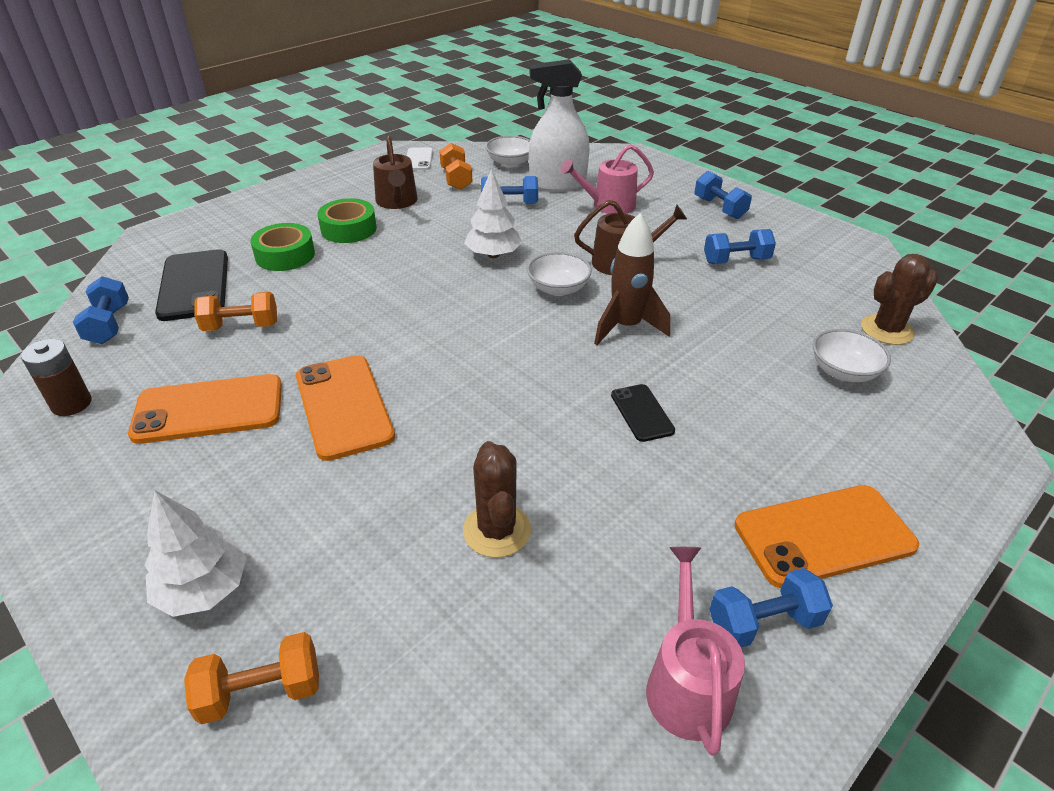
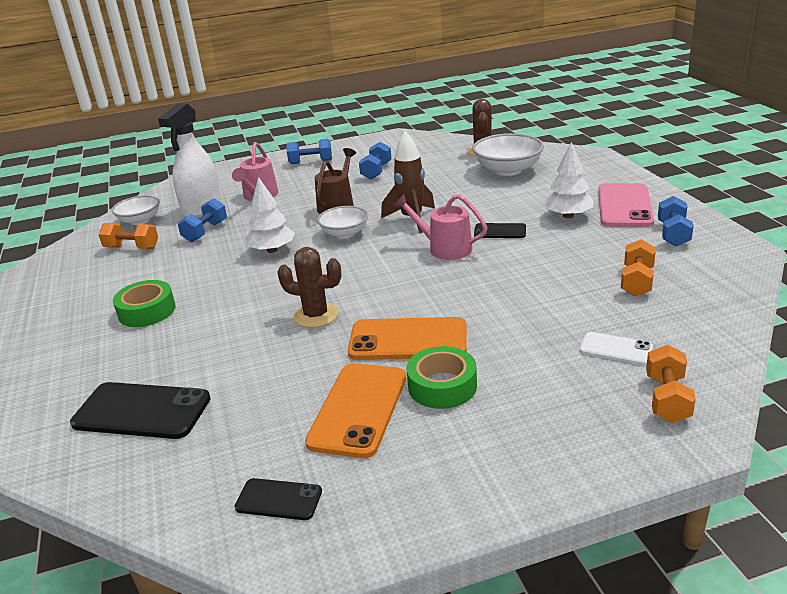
camera: 60 degrees left, 10 degrees down
brown battery [21,339,92,416] -> black phone [234,478,322,520]
blue dumbbell [73,276,129,344] -> none
white tree [144,490,247,617] -> white tree moved to [543,142,593,218]
orange dumbbell [194,292,277,331] -> orange dumbbell moved to [621,239,656,296]
green tape [250,223,315,271] -> green tape moved to [407,346,477,409]
brown watering can [373,136,418,209] -> none
white phone [407,147,433,170] -> white phone moved to [580,332,653,365]
brown cactus [463,441,531,558] -> brown cactus moved to [277,247,341,328]
pink watering can [646,547,745,756] -> pink watering can moved to [394,194,488,260]
orange phone [735,485,919,588] -> pink phone [598,183,654,227]
white bowl [813,329,891,382] -> white bowl [472,133,544,176], size x1.56

